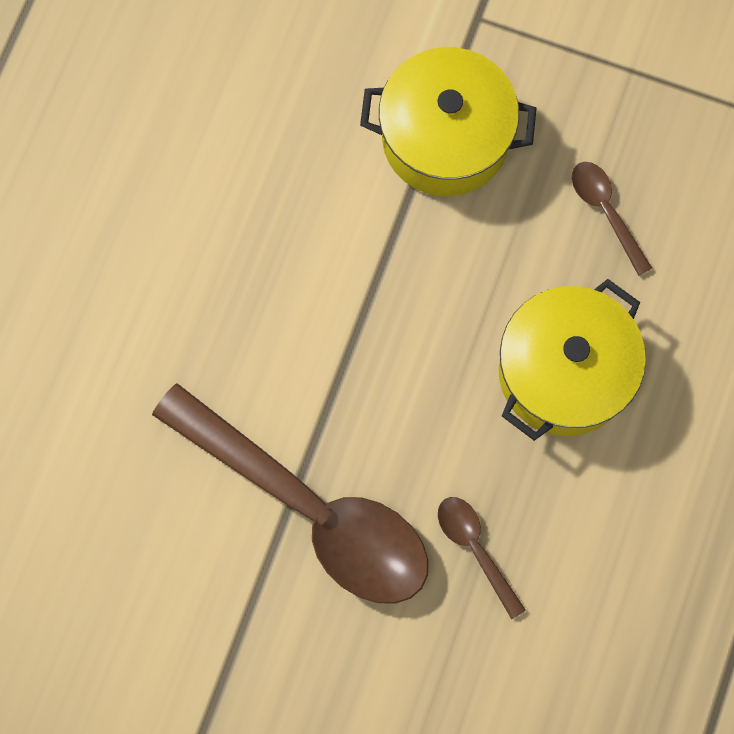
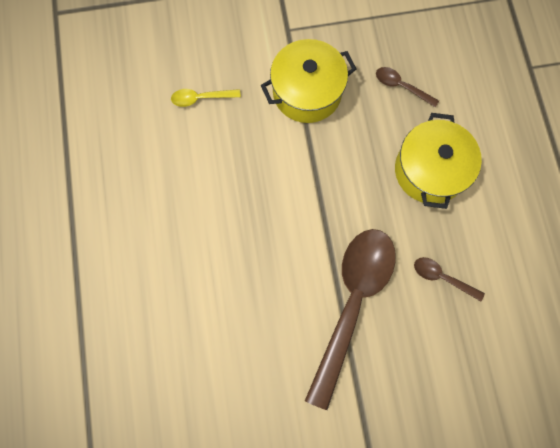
camera: 30 degrees left, 0 degrees up
brown spoon [152,383,428,604] -> brown spoon turned 75 degrees counterclockwise [305,229,396,410]
none -> yellow spoon [171,89,241,107]

